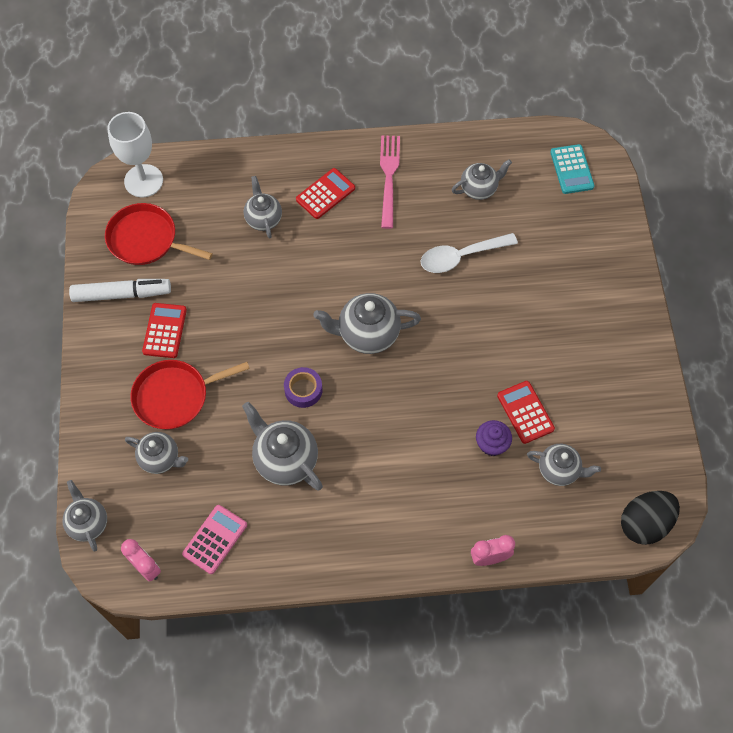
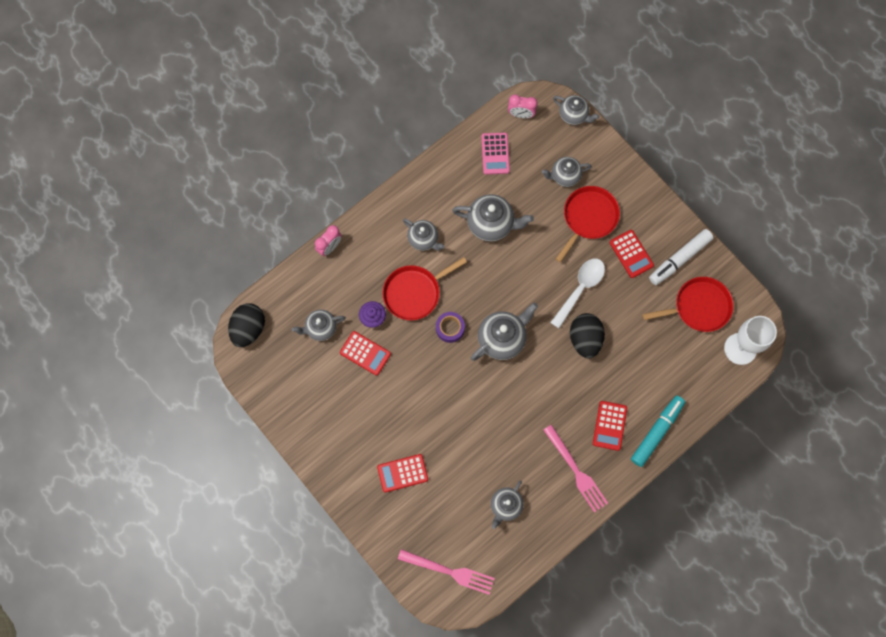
camera: 145 degrees right, 10 degrees up
grey teapot [244,176,282,238] -> grey teapot moved to [403,218,445,251]
purple tape [284,367,322,408] -> purple tape moved to [436,312,465,343]
white spoon [420,233,518,273] -> white spoon moved to [550,259,605,328]
turquoise calculator [550,144,594,194] -> pink fork [398,549,495,595]
none -> red calculator [377,454,428,492]
none -> red pan [382,257,467,320]
none -> black egg [570,313,605,358]
none -> turquoise marker [631,396,685,467]

